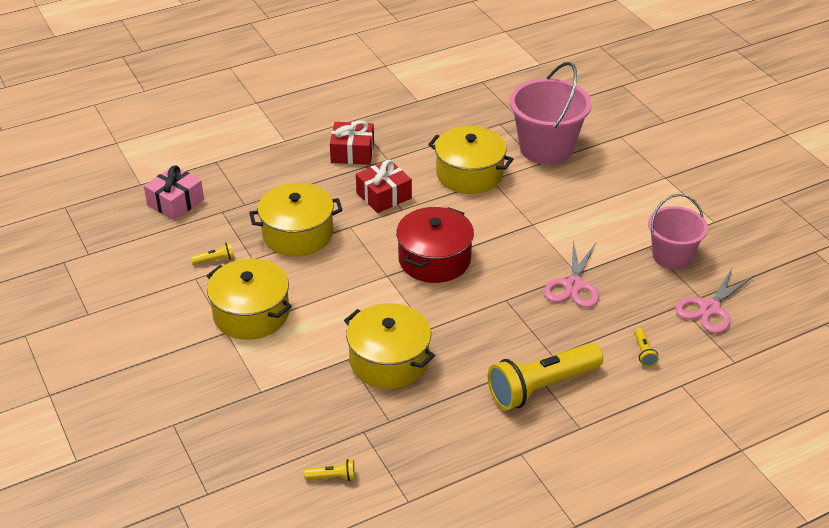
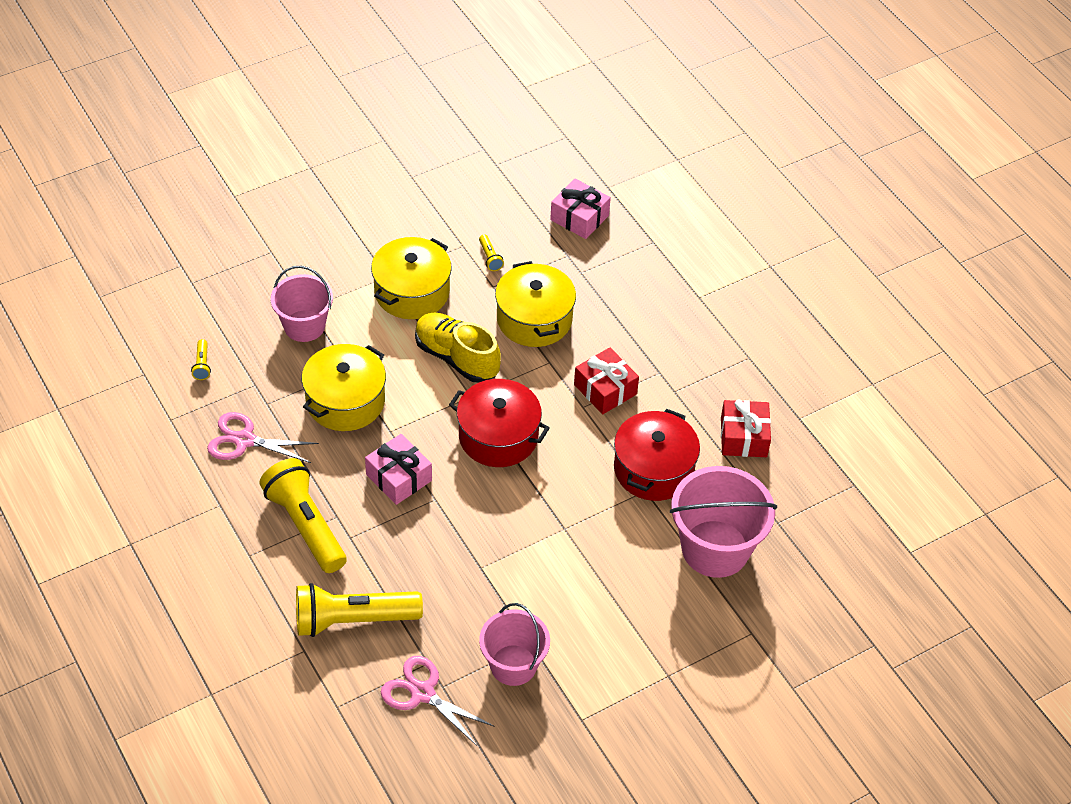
camera: 85 degrees right, 10 degrees up
red gift [330,120,374,165] -> red gift moved to [721,400,771,457]
yellow pot [428,126,513,194] -> red pot [614,409,700,501]
pink scissors [544,240,599,308] -> pink scissors moved to [207,412,319,463]
yellow flashlight [634,328,659,367] -> yellow flashlight [296,583,423,637], size x2.50
none -> pink bucket [271,266,333,342]
none -> pink gift [365,434,432,505]
none -> yellow shoe [415,312,501,383]

